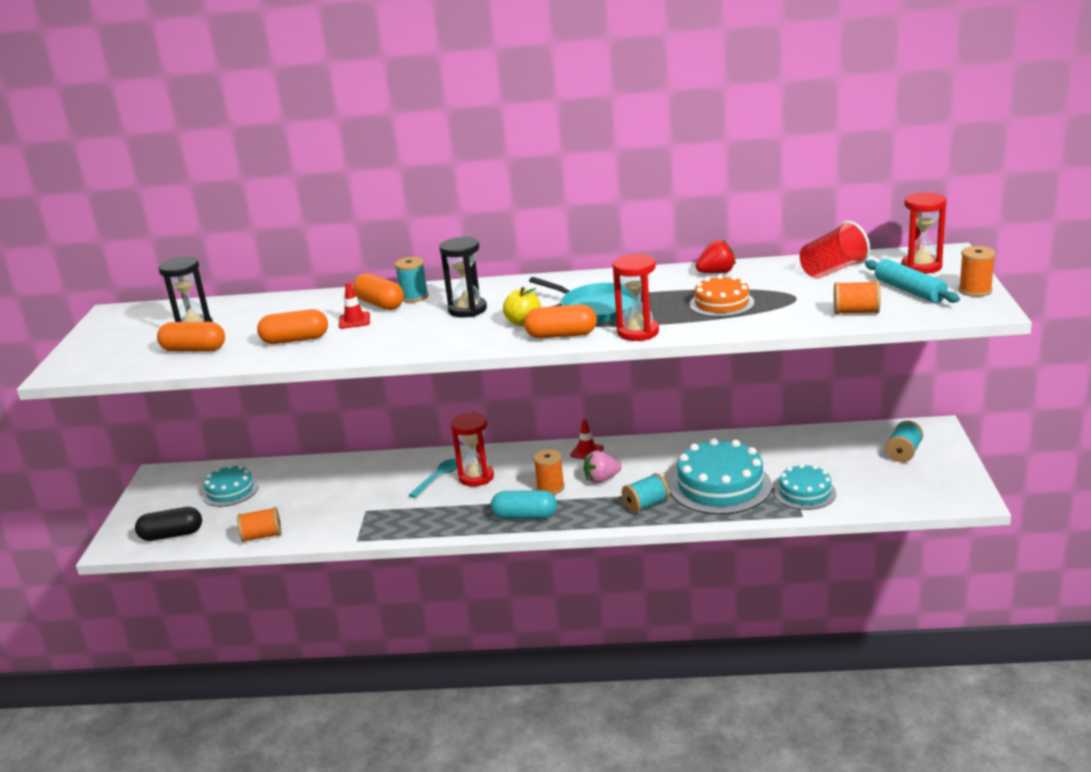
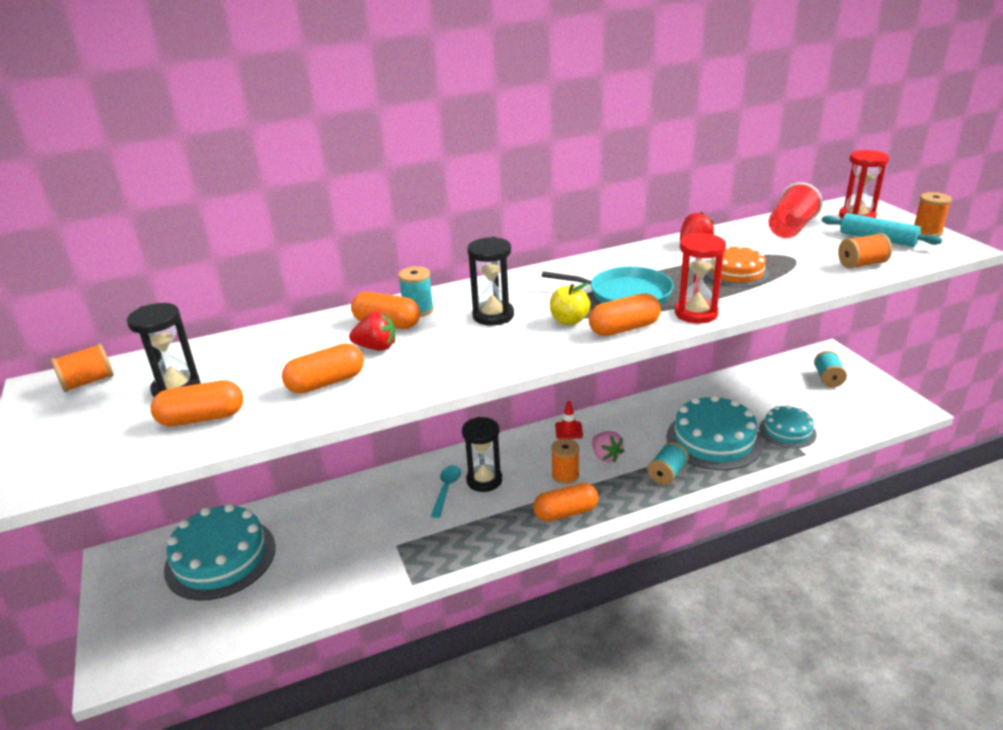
camera: 25 degrees left, 5 degrees up
black capsule [135,507,202,541] -> none
turquoise cake [202,465,259,507] -> turquoise cake [164,504,276,601], size x1.70
orange spool [237,507,281,542] -> orange spool moved to [51,344,114,392]
red traffic cone [339,282,370,329] -> red strawberry [349,311,395,351]
red hourglass [451,412,494,487] -> black hourglass [462,417,502,492]
turquoise capsule [491,490,557,519] -> orange capsule [533,483,598,522]
pink strawberry [584,451,621,484] -> pink strawberry turned 75 degrees counterclockwise [592,431,624,462]

